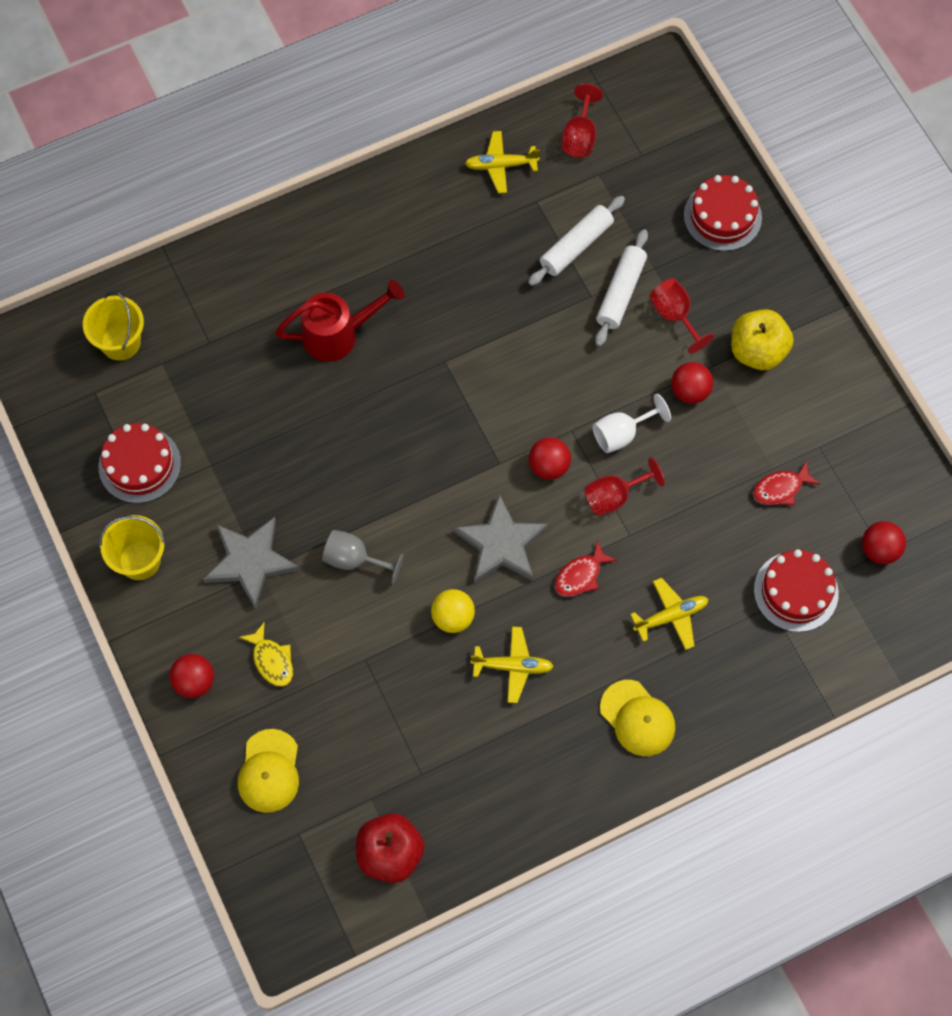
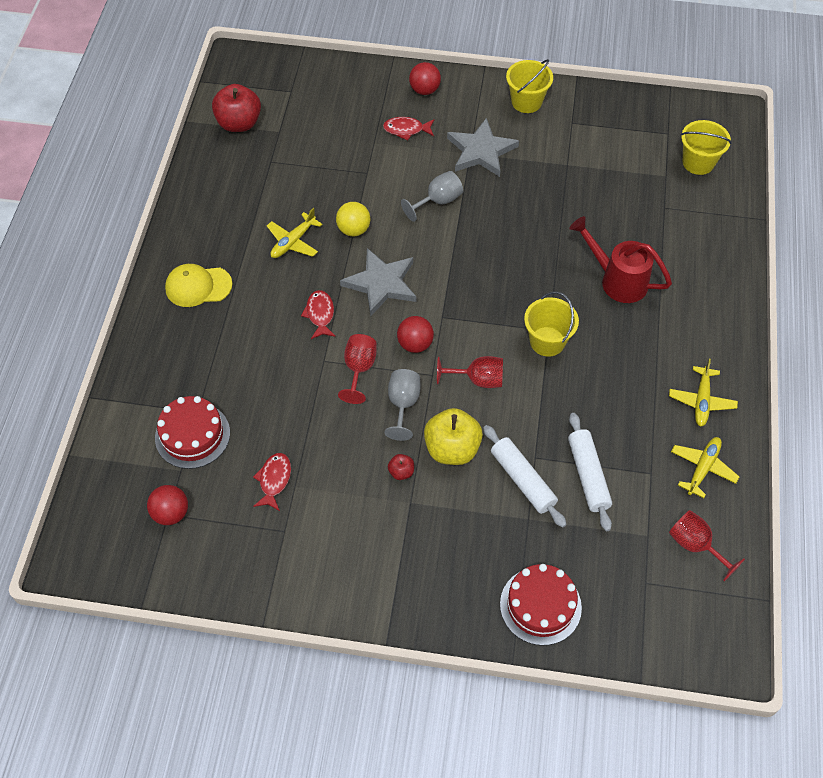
camera: 125 degrees right, 10 degrees down
red cake [99,423,181,503] -> none
yellow cap [238,729,299,813] -> none
yellow fish [239,622,293,687] -> red fish [383,117,434,140]
red watering can [275,280,404,362] -> red watering can turned 105 degrees clockwise [570,216,672,303]
white goblet [592,394,671,453] -> grey goblet [384,369,420,441]
yellow plane [630,578,709,650] -> yellow plane moved to [669,359,738,427]
red goblet [649,278,714,353] -> red goblet moved to [437,356,503,388]
red ball [671,362,713,404] -> red apple [388,454,414,480]
yellow apple [731,309,794,370] -> yellow apple moved to [424,408,483,465]
none -> yellow bucket [524,291,579,356]

